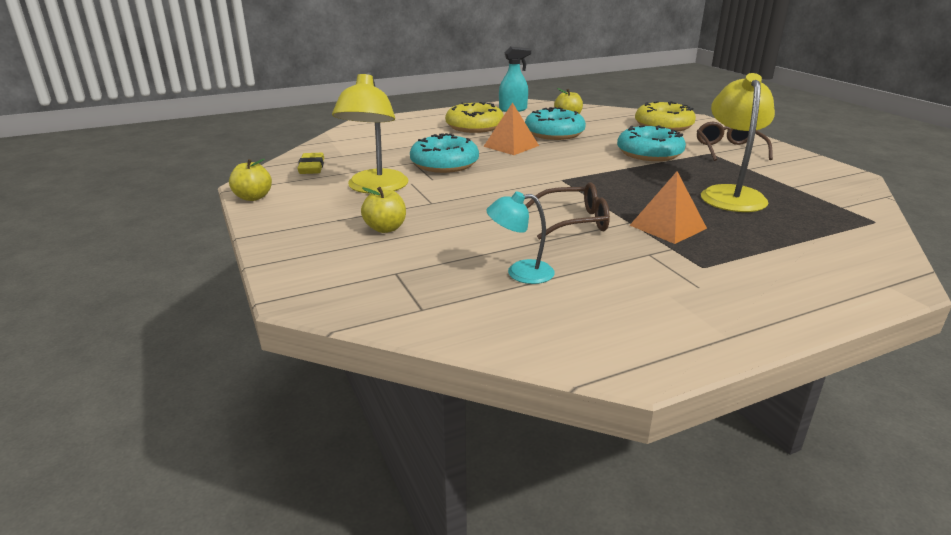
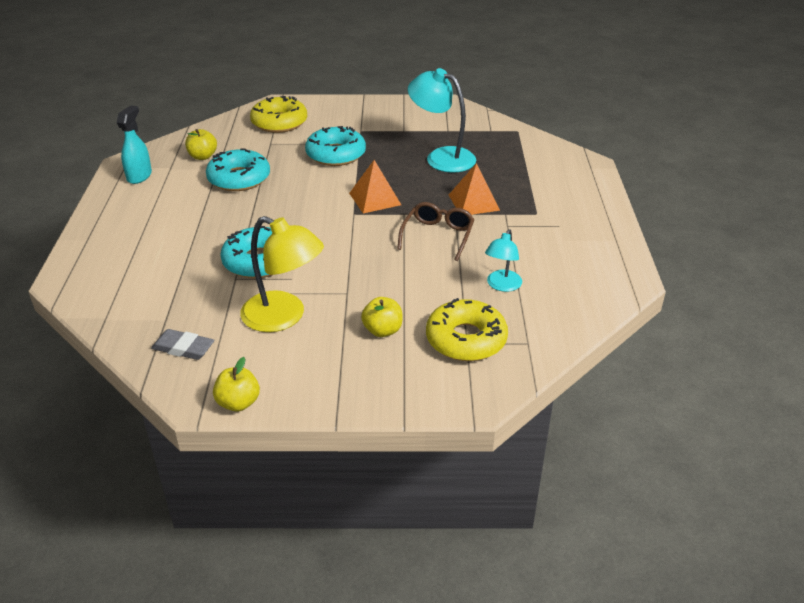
camera: 65 degrees left, 10 degrees up
yellow eraser [297,153,324,174] -> grey eraser [151,329,214,360]
yellow donut [445,102,504,133] -> yellow donut moved to [426,298,508,361]
orange pyramid [483,102,539,155] -> orange pyramid moved to [349,160,401,214]
brown glasses [697,122,773,161] -> none
yellow lamp [701,73,775,212] -> turquoise lamp [408,68,476,173]

